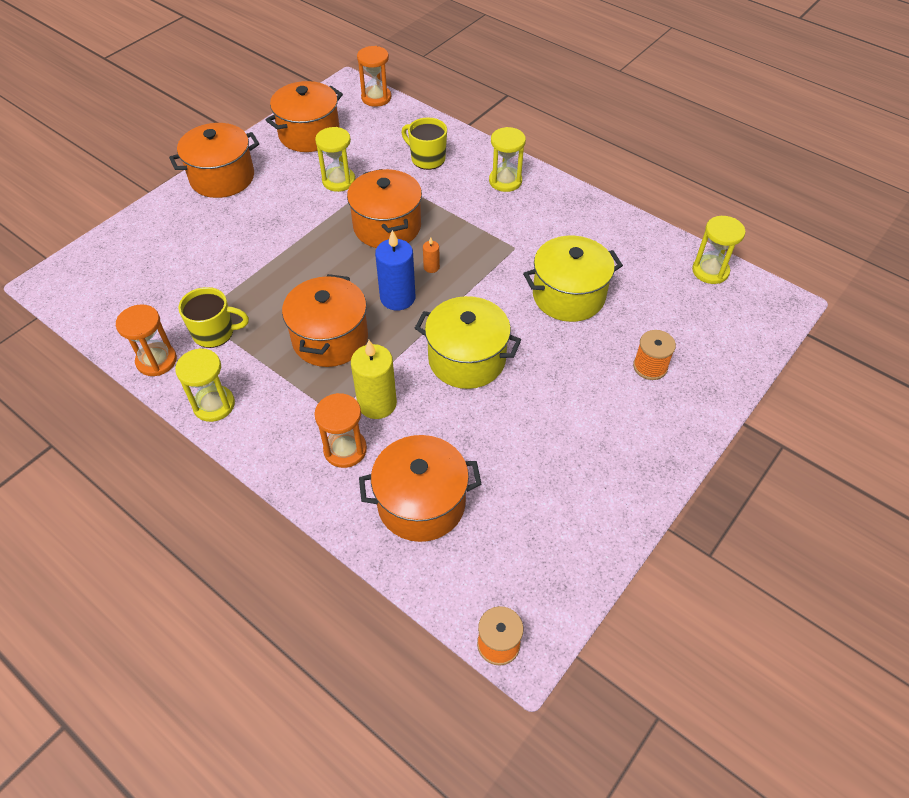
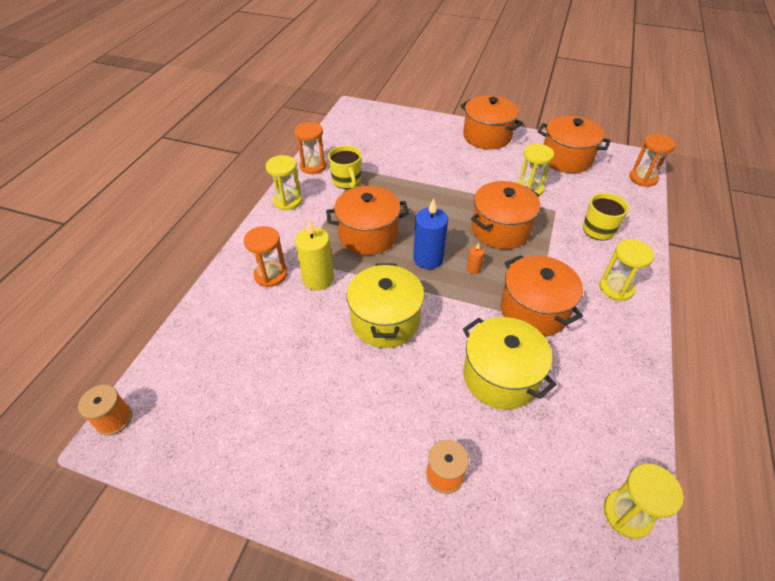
camera: 70 degrees right, 5 degrees down
orange pot [359,435,481,542] -> orange pot moved to [501,255,583,337]

